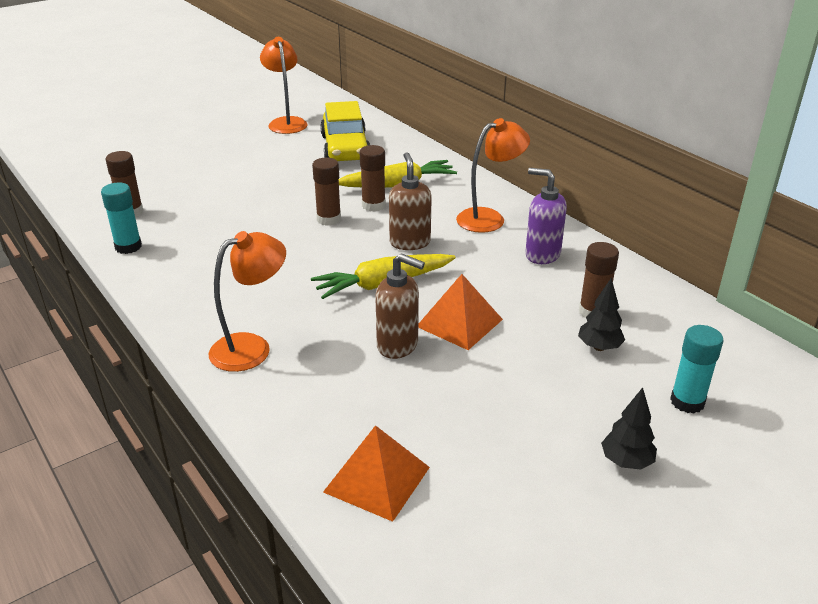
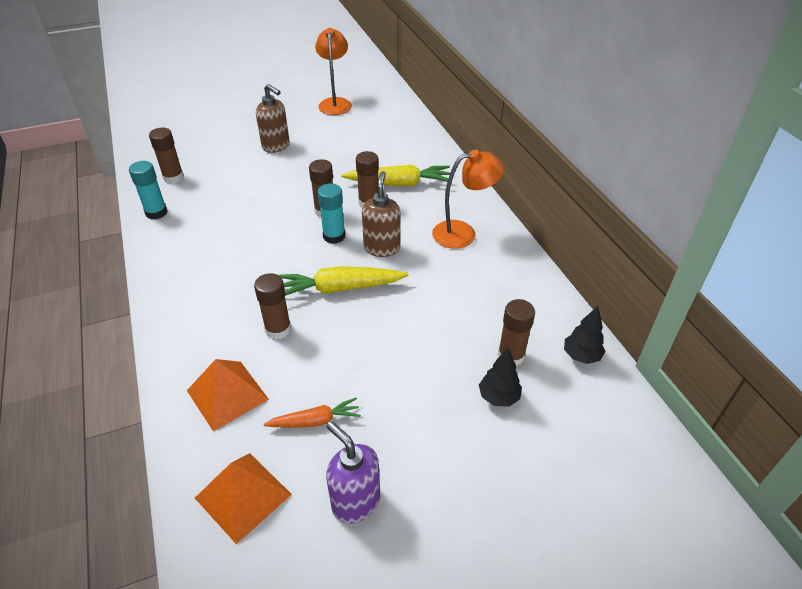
camera: 15 degrees right, 10 degrees up
orange lamp [209,231,286,372] -> none
yellow car [320,101,370,161] -> none
brown soap dispenser [375,253,425,359] -> brown soap dispenser moved to [256,84,290,153]
orange pyramid [418,274,503,350] -> orange pyramid moved to [187,359,269,432]
purple soap dispenser [525,168,567,264] -> purple soap dispenser moved to [326,421,380,524]
black tree [601,387,657,470] -> black tree moved to [564,306,606,364]
turquoise glue stick [670,325,723,413] -> turquoise glue stick moved to [317,183,345,244]
none -> brown glue stick [254,273,291,340]
none -> orange carrot [264,398,361,428]

